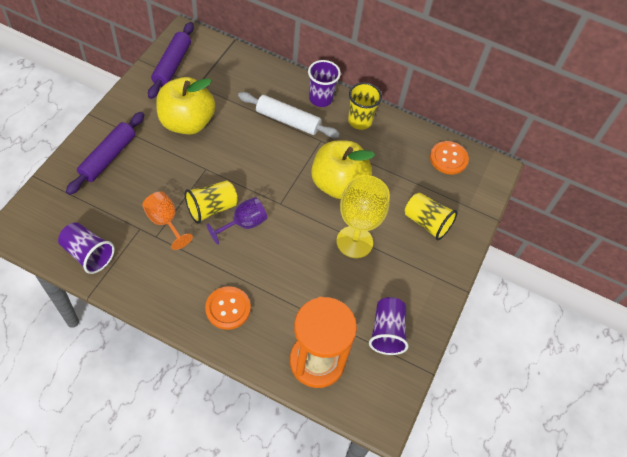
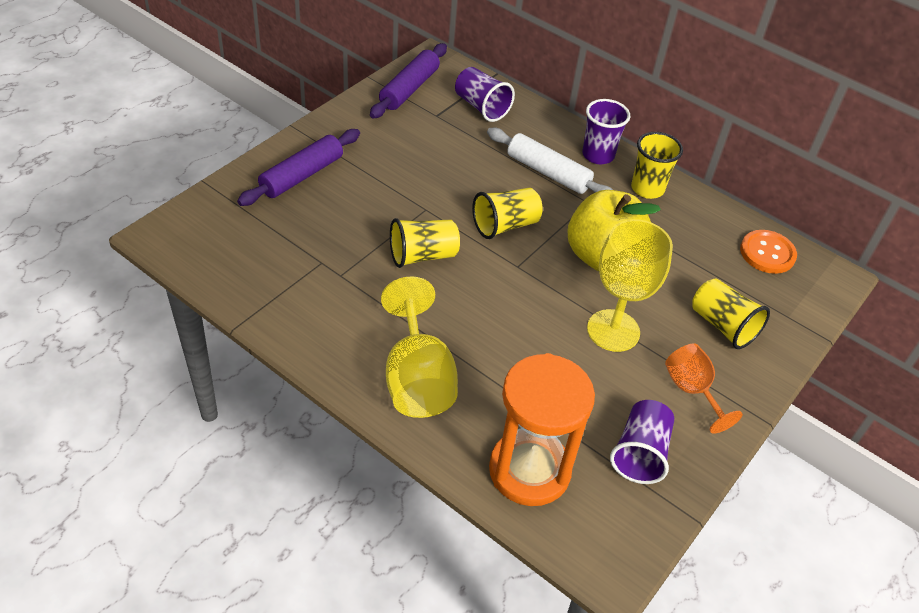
camera: 15 degrees right, 10 degrees down
purple cup [58,222,115,274] -> purple cup moved to [455,67,515,122]
orange goblet [142,191,193,250] -> orange goblet moved to [665,344,743,433]
yellow apple [156,77,215,135] -> none
orange button [205,286,251,330] -> yellow goblet [381,277,458,418]
purple goblet [206,197,267,245] -> none
none -> yellow cup [472,188,543,239]

